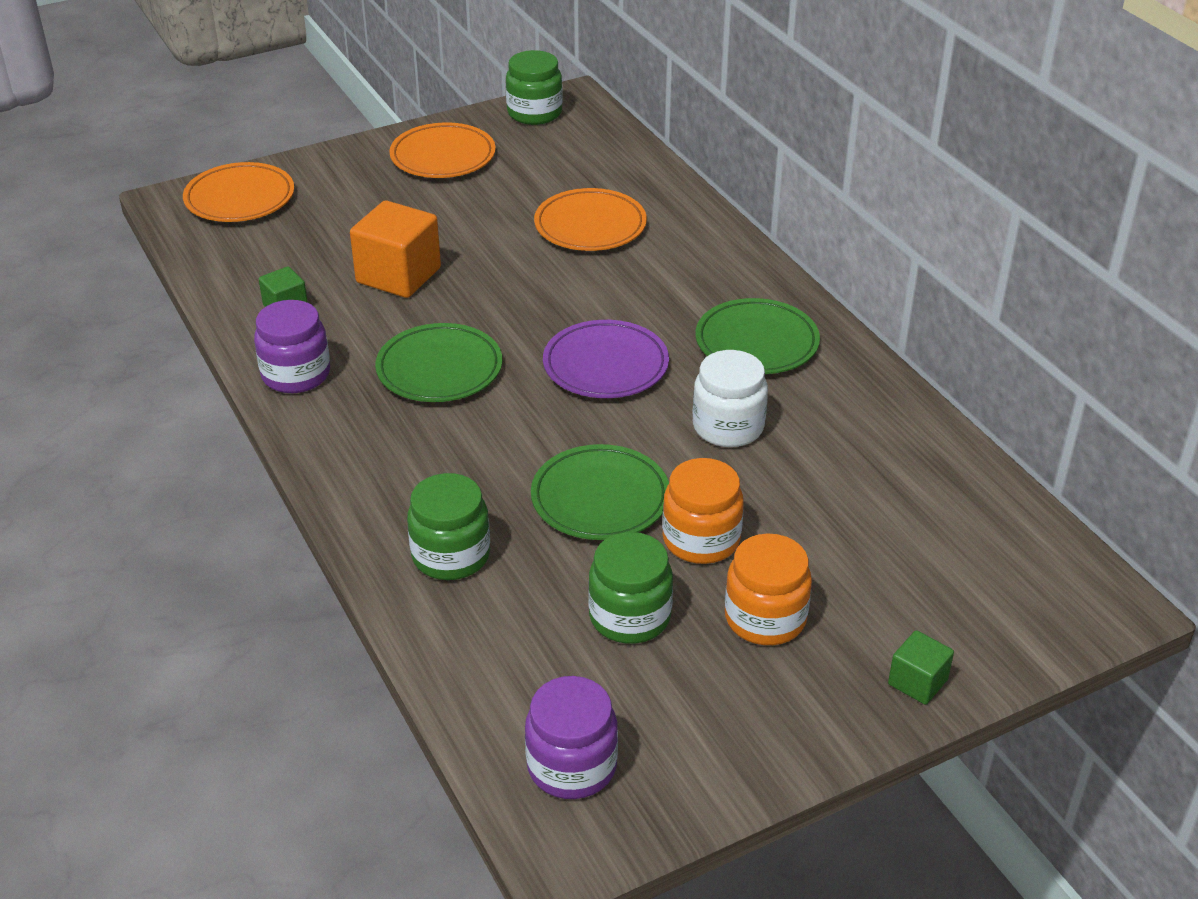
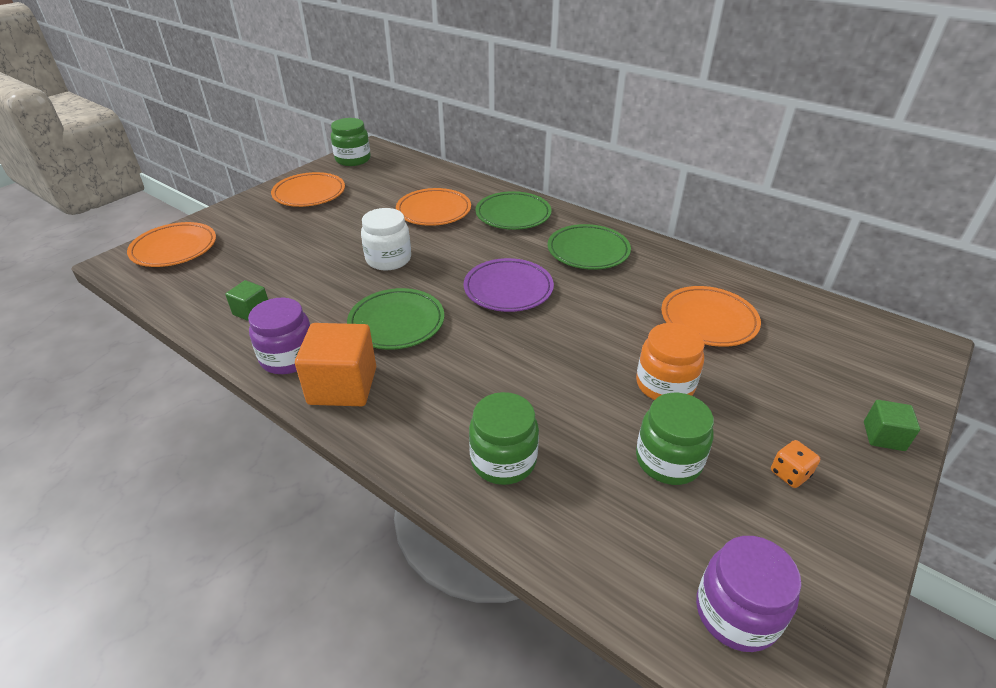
camera: 25 degrees left, 0 degrees up
orange cube [350,200,441,298] -> orange cube moved to [295,323,376,406]
green plate [531,444,669,540] -> green plate moved to [476,191,551,230]
white jar [692,350,768,447] -> white jar moved to [361,208,411,271]
orange jar [725,533,812,645] -> none
none -> orange plate [661,286,761,347]
none -> orange dice [771,440,820,488]

